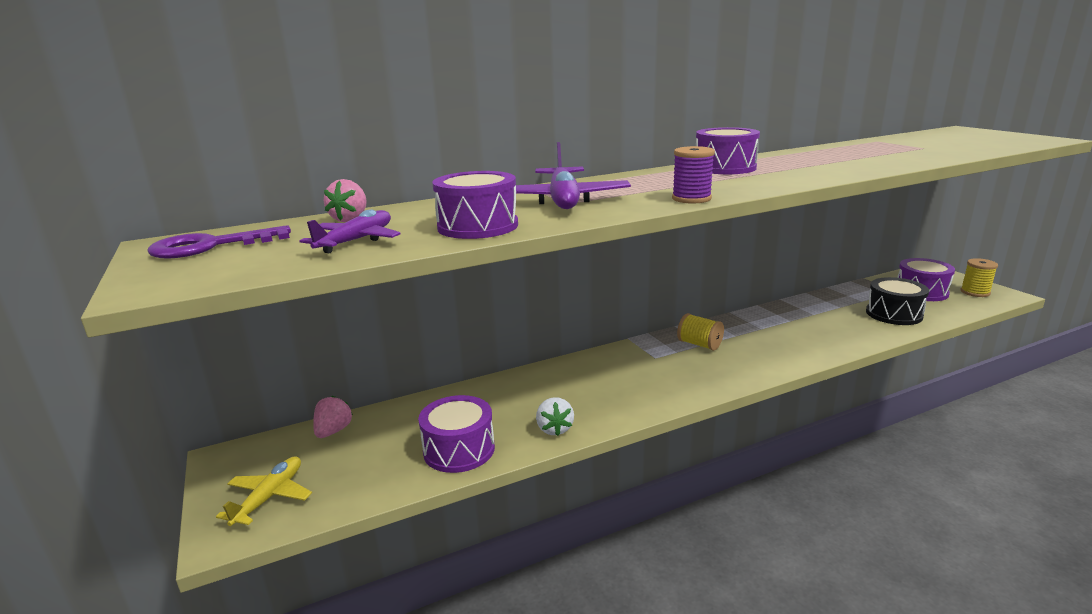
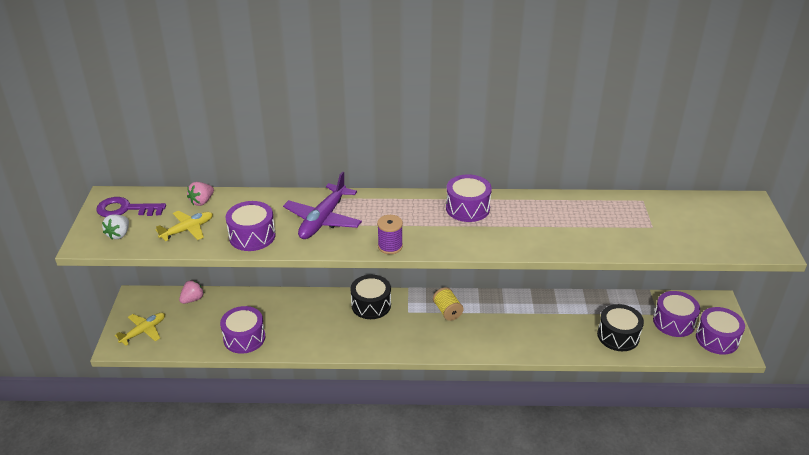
camera: 25 degrees right, 15 degrees up
purple plane [299,209,401,253] -> yellow plane [156,211,213,241]
white strawberry [536,397,574,436] -> white strawberry moved to [102,215,129,240]
yellow spool [960,258,998,297] -> purple drum [696,307,745,355]
none -> black drum [350,275,391,319]

